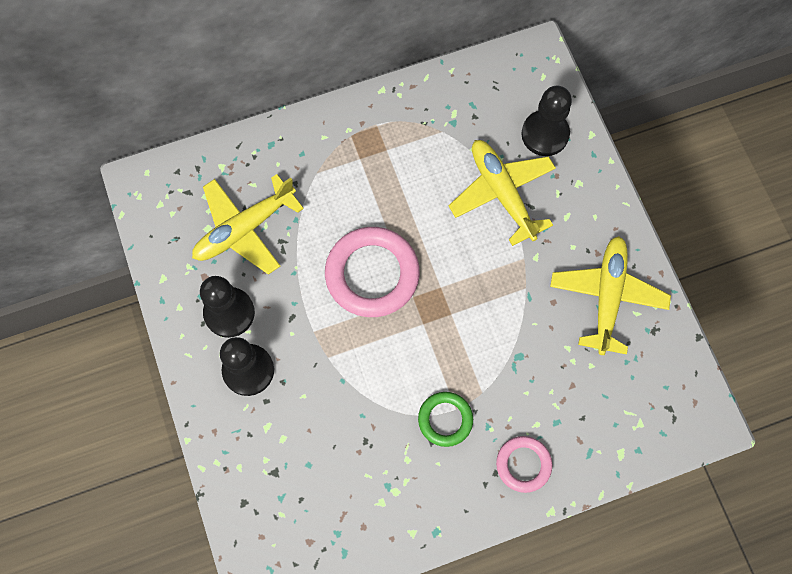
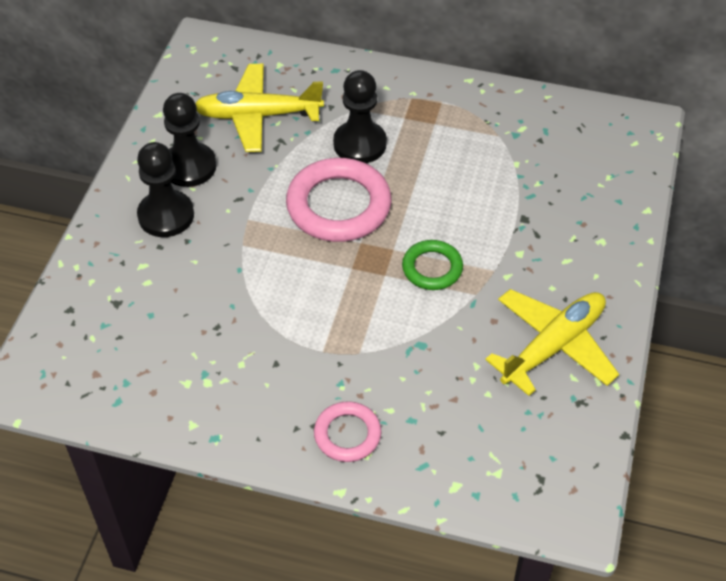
camera: 35 degrees right, 20 degrees down
green ring [418,392,473,447] -> green ring moved to [402,240,463,290]
yellow plane [449,140,556,246] -> none
black pawn [521,86,572,156] -> black pawn moved to [333,70,387,163]

